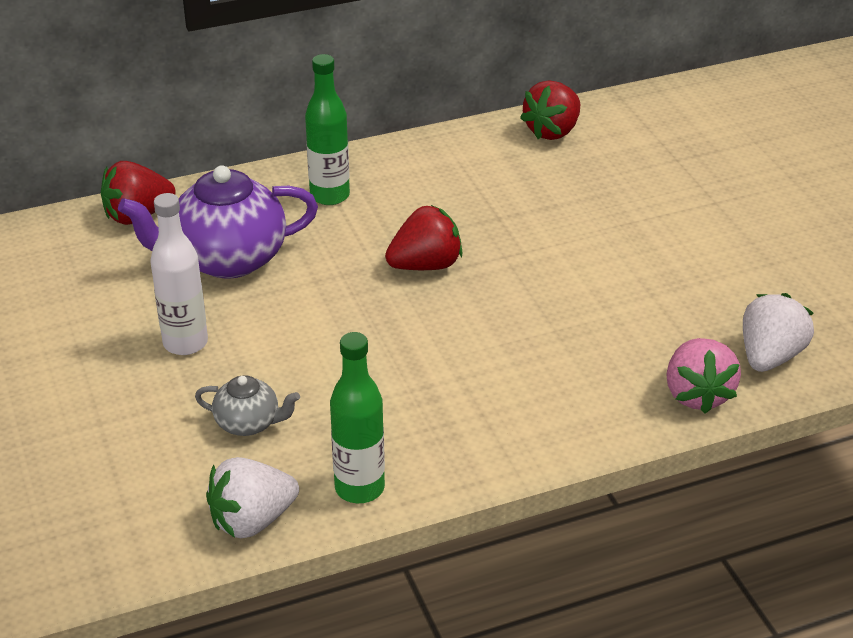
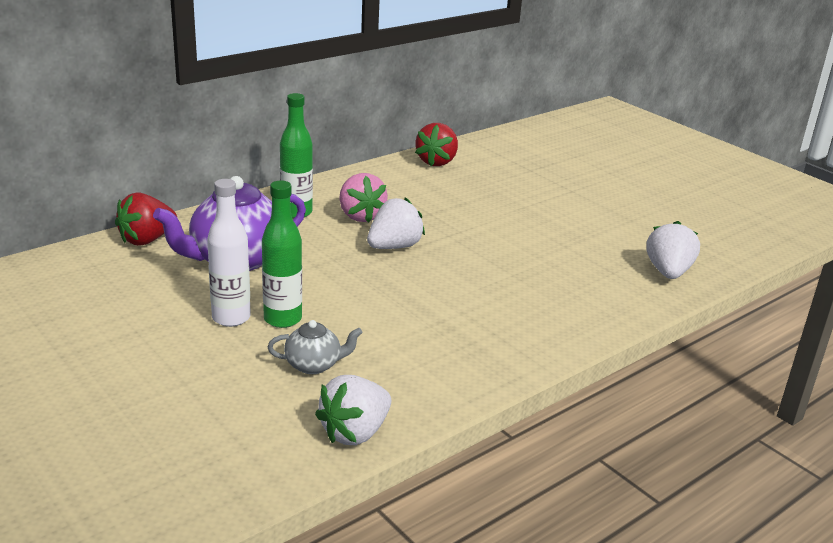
camera: 20 degrees left, 10 degrees down
green bottle [330,332,385,503] -> green bottle moved to [262,181,302,328]
red strawberry [385,205,463,270] -> white strawberry [367,198,425,249]
pink strawberry [666,338,741,414] -> pink strawberry moved to [339,173,388,223]

